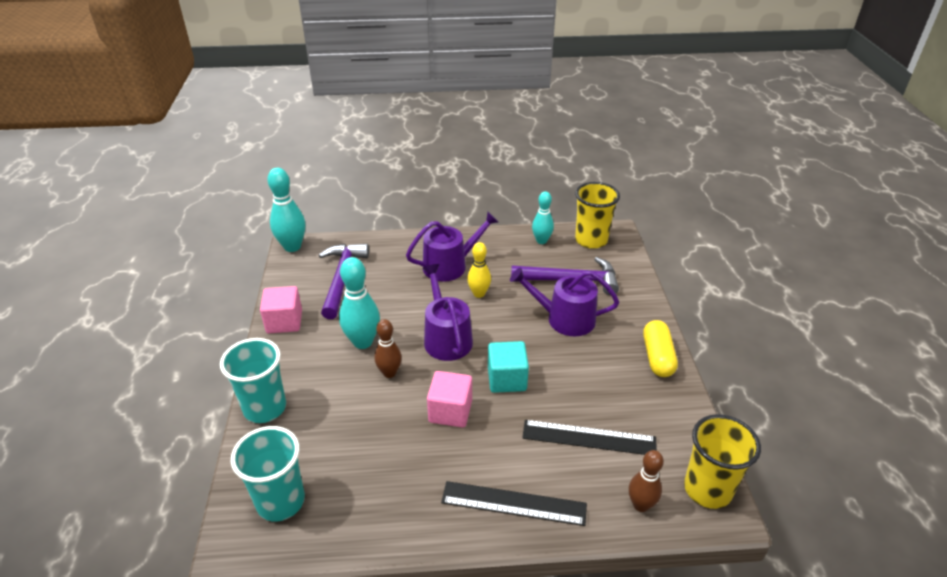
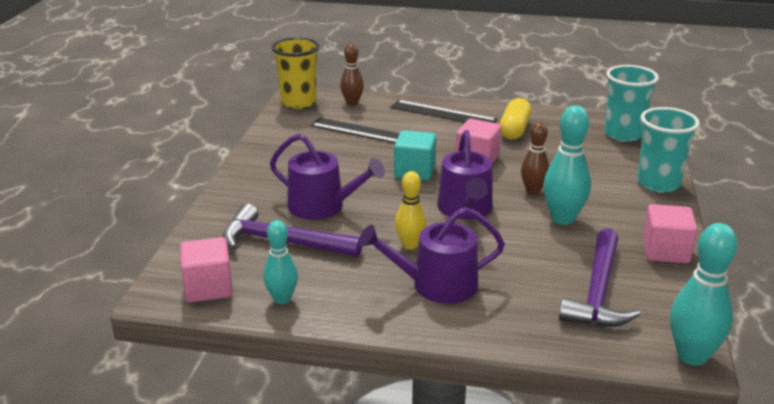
camera: 165 degrees left, 10 degrees down
yellow cup [575,182,620,249] -> pink cube [180,237,233,303]
yellow capsule [643,320,678,377] -> yellow capsule moved to [500,98,531,140]

